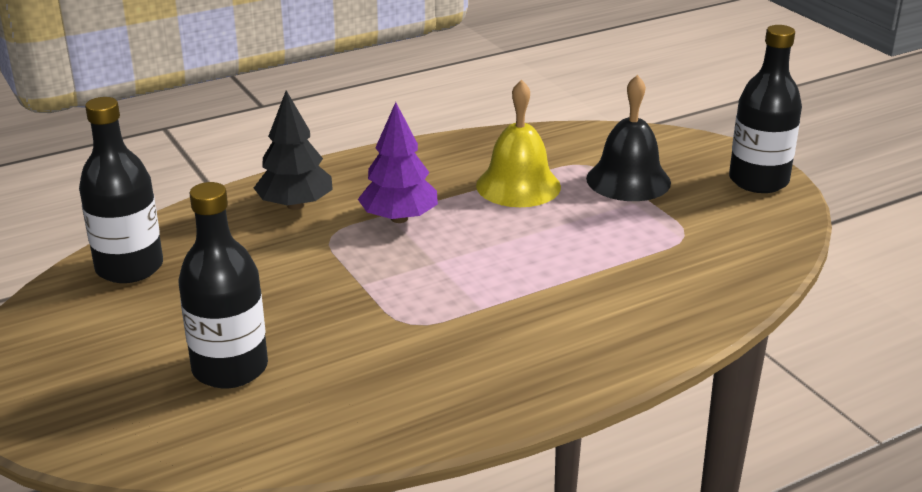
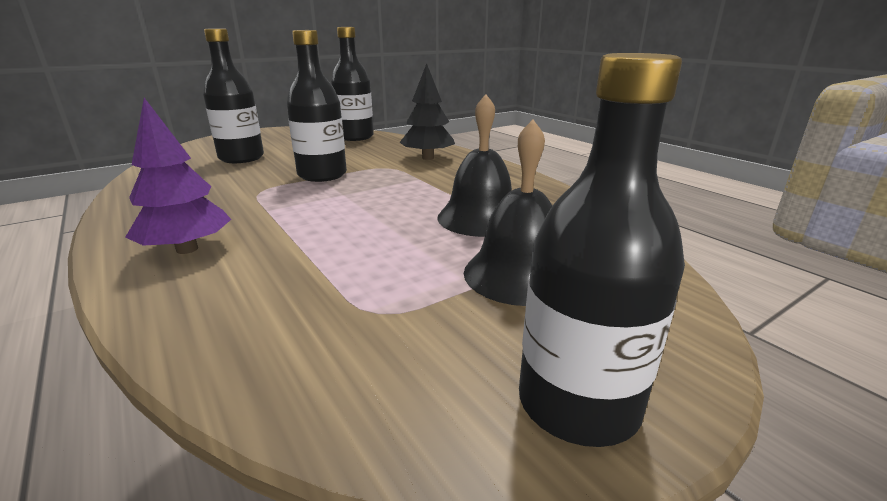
camera: 85 degrees right, 5 degrees down
purple tree [358,102,438,223] -> purple tree moved to [125,98,231,254]
yellow bell [476,80,561,207] -> black bell [437,94,512,237]
none -> black bottle [286,30,347,182]

